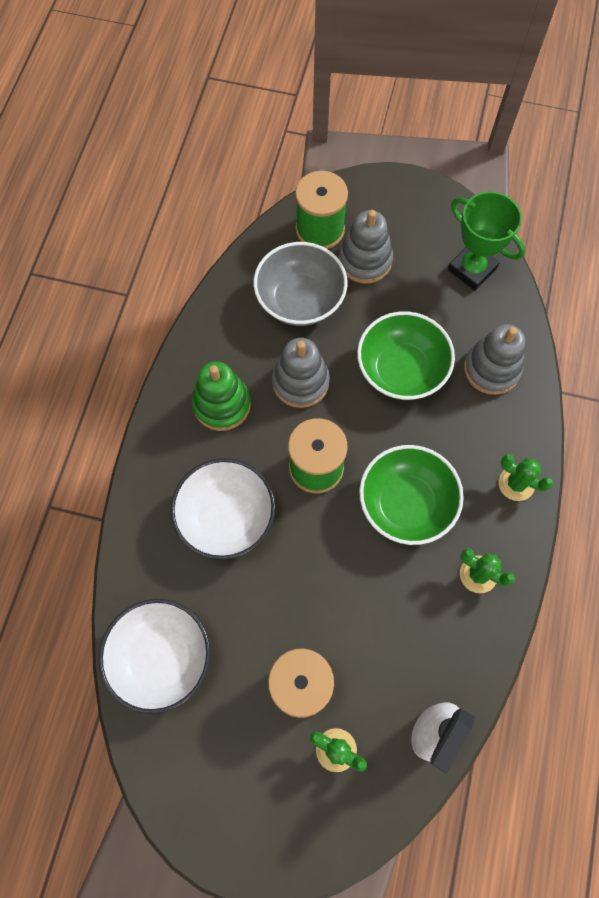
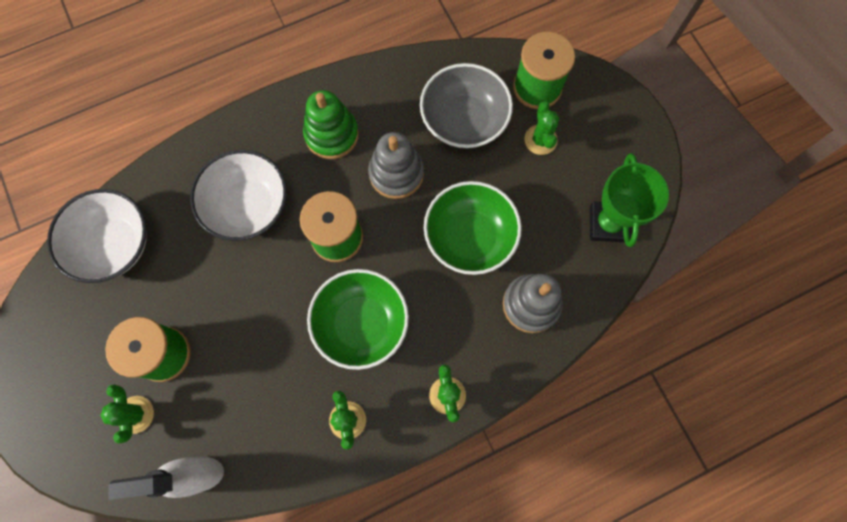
camera: 50 degrees right, 5 degrees up
grey stacking toy [339,210,393,284] -> green cactus [524,101,559,155]

